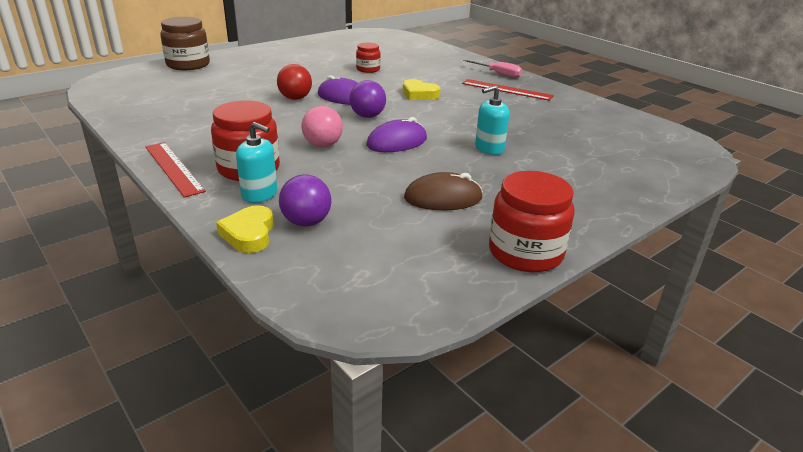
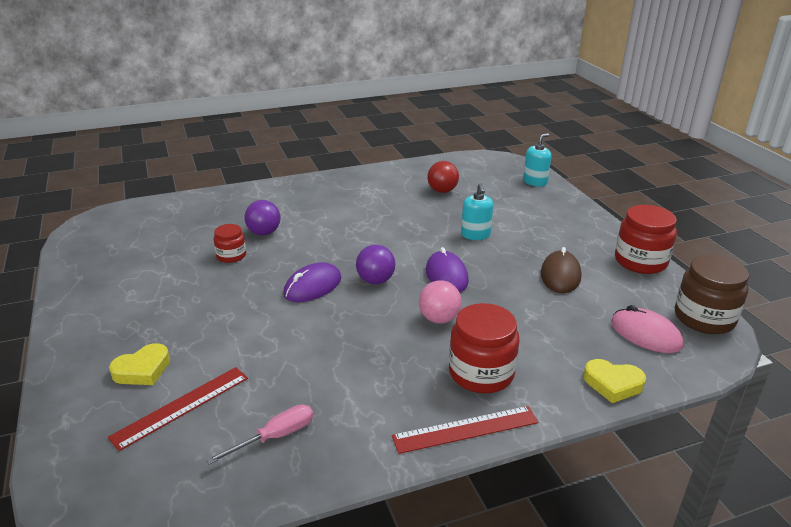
camera: 70 degrees left, 0 degrees up
brown jar [160,17,210,70] -> brown jar moved to [675,255,749,334]
turquoise soap dispenser [236,122,277,203] -> turquoise soap dispenser moved to [523,133,551,187]
red ball [277,64,312,100] -> red ball moved to [427,161,459,193]
purple ball [279,174,331,227] -> purple ball moved to [244,200,281,235]
yellow heart [403,79,440,100] -> yellow heart moved to [109,343,170,385]
red ruler [462,79,554,101] -> red ruler moved to [108,367,248,451]
pink screwdriver [463,59,522,78] -> pink screwdriver moved to [206,404,313,465]
none -> pink mouse [611,305,684,353]

